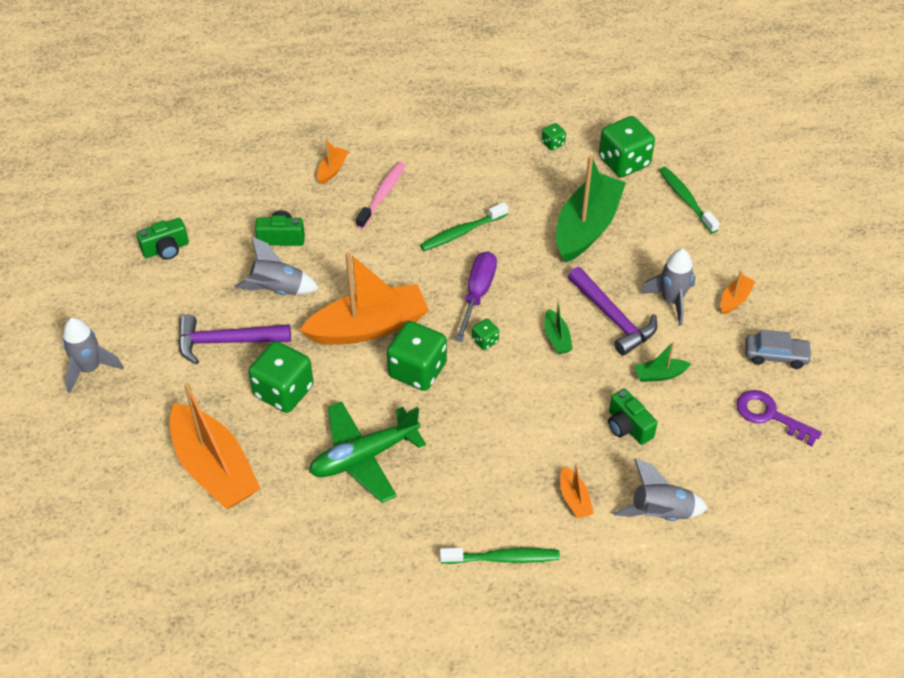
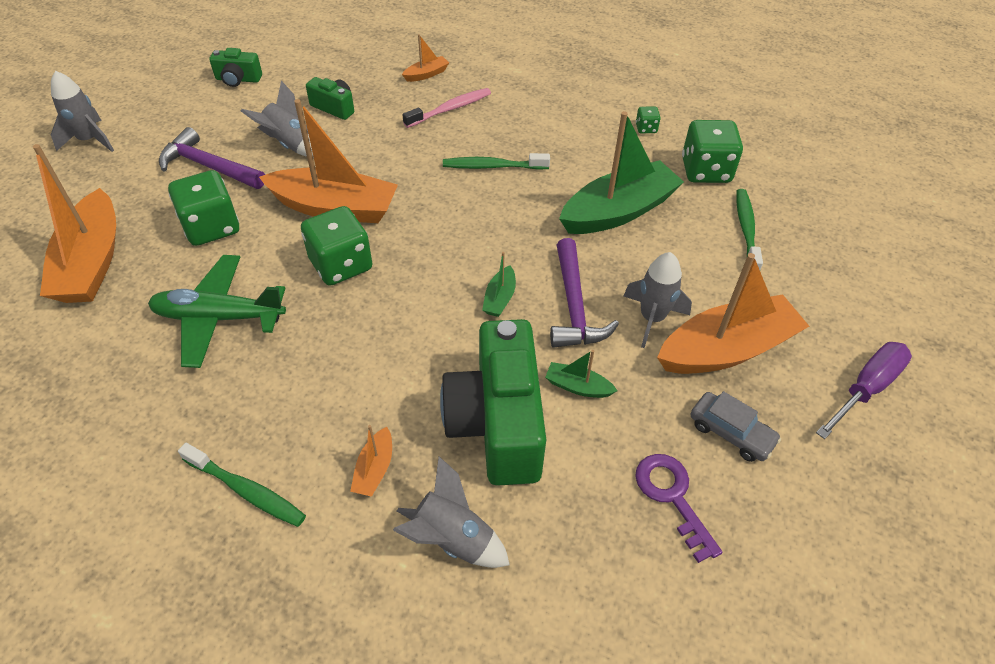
camera: 30 degrees right, 0 degrees up
purple screwdriver [455,251,497,342] -> purple screwdriver moved to [816,342,912,439]
green dice [472,319,499,350] -> none
green camera [608,388,658,445] -> green camera [440,319,546,486], size x2.18
orange boat [721,270,755,315] -> orange boat [657,253,809,374], size x2.30

